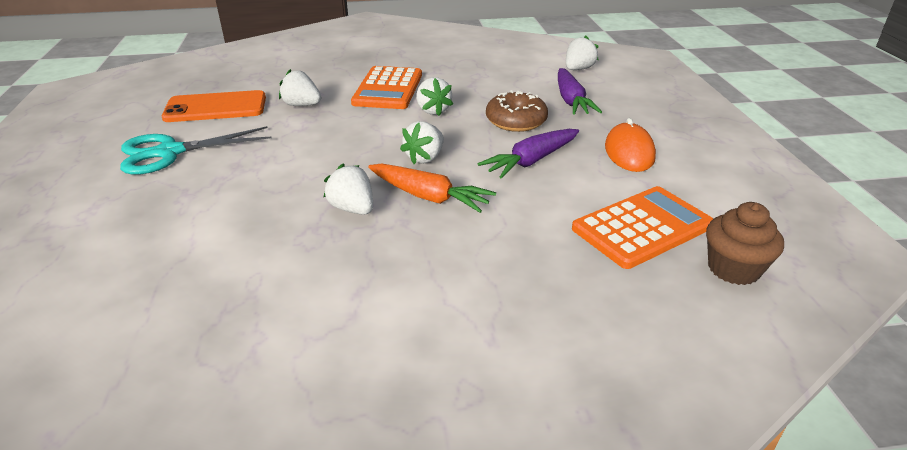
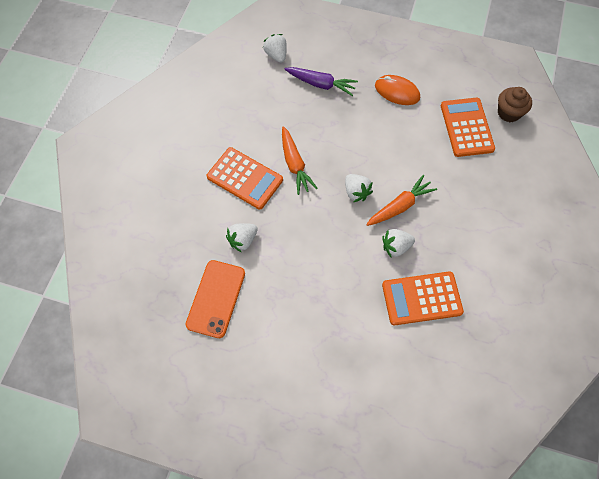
camera: 65 degrees left, 30 degrees up
turquoise scissors [120,126,272,175] -> none
white strawberry [416,77,453,116] -> orange carrot [282,126,318,195]
purple carrot [478,129,579,179] -> none
brown donut [486,90,548,132] -> none
none -> orange calculator [382,271,464,326]

